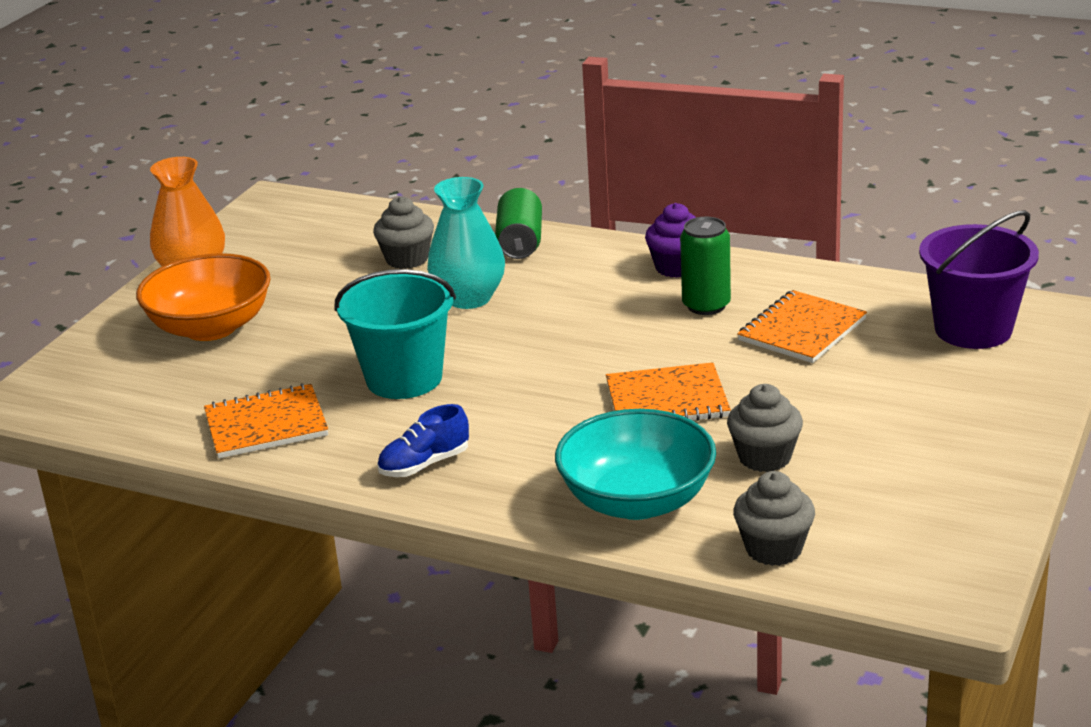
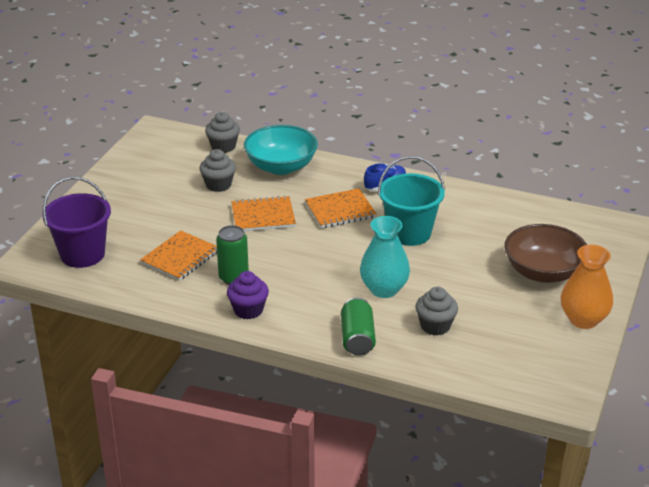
camera: 175 degrees right, 5 degrees up
orange bowl [136,253,271,341] -> brown bowl [505,224,587,283]
orange notebook [204,383,328,458] -> orange notebook moved to [305,188,377,228]

